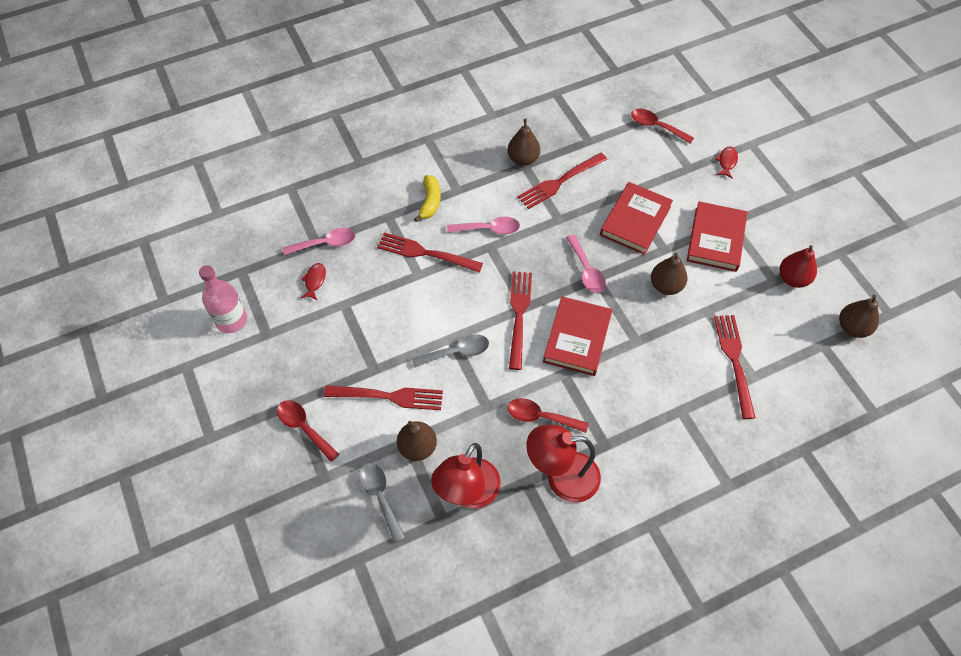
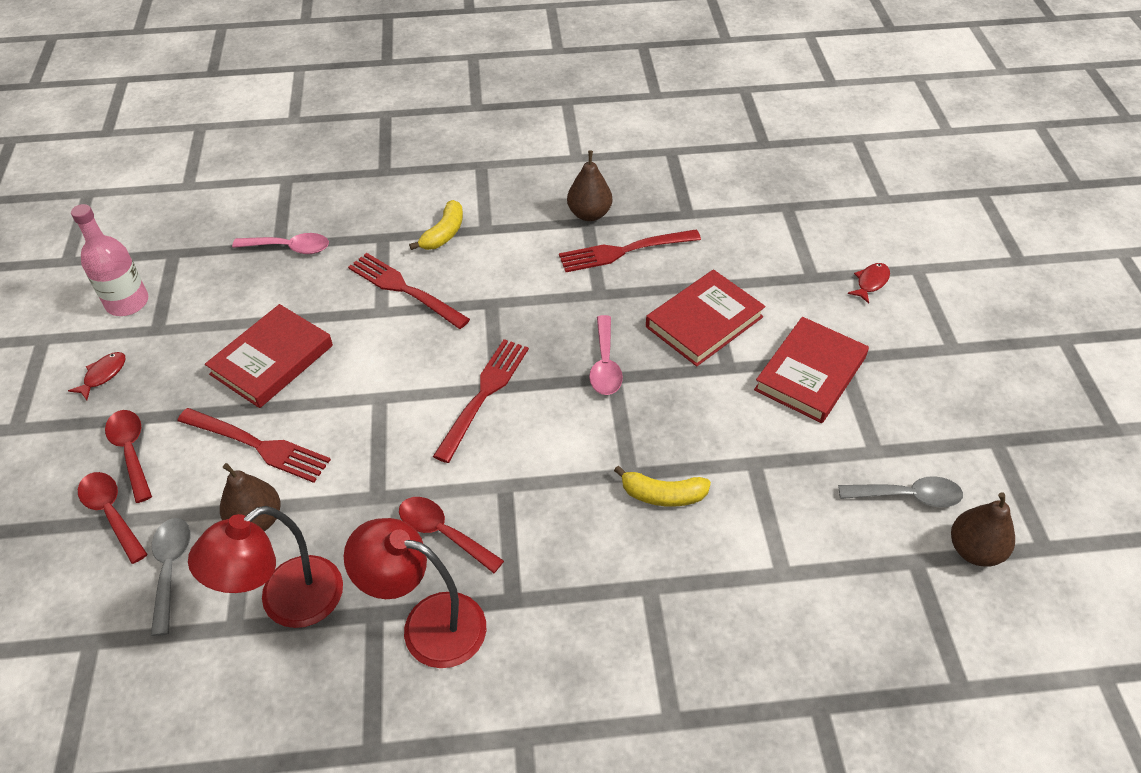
camera: 20 degrees right, 10 degrees down
red fish [301,263,326,301] -> red fish moved to [68,352,126,400]
grey spoon [412,334,489,368] -> grey spoon moved to [838,476,963,507]
pink spoon [447,217,520,235] -> none
red book [543,296,612,376] -> red book moved to [205,304,333,408]
red spoon [631,109,694,144] -> red spoon moved to [78,472,148,564]
brown pear [651,253,687,295] -> none
red fork [714,315,755,419] -> none
red pear [780,245,817,288] -> none
none -> yellow banana [614,466,711,507]

